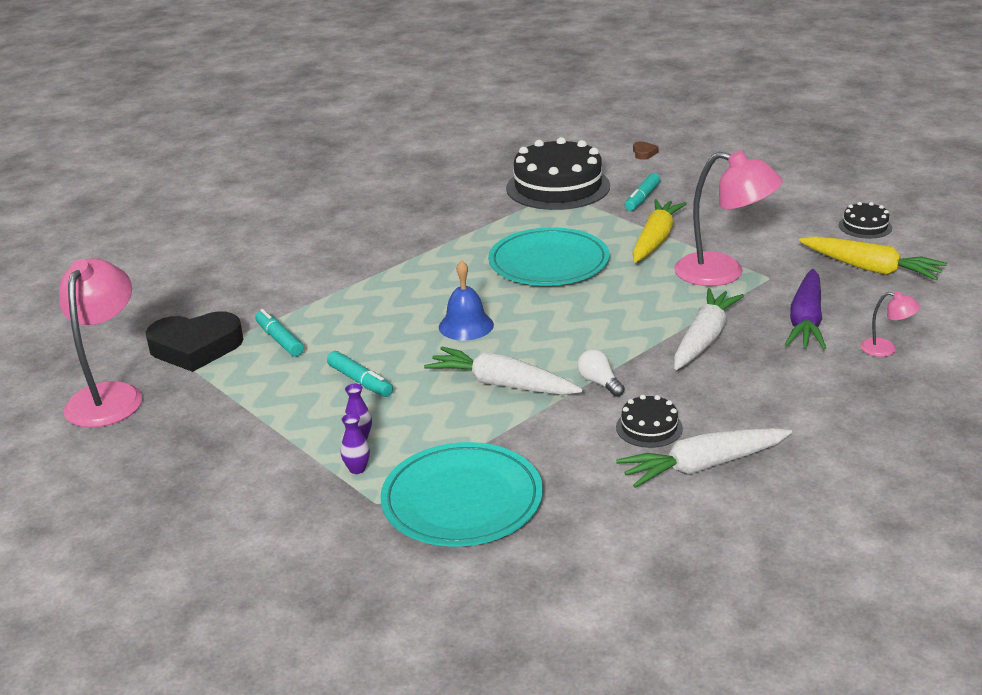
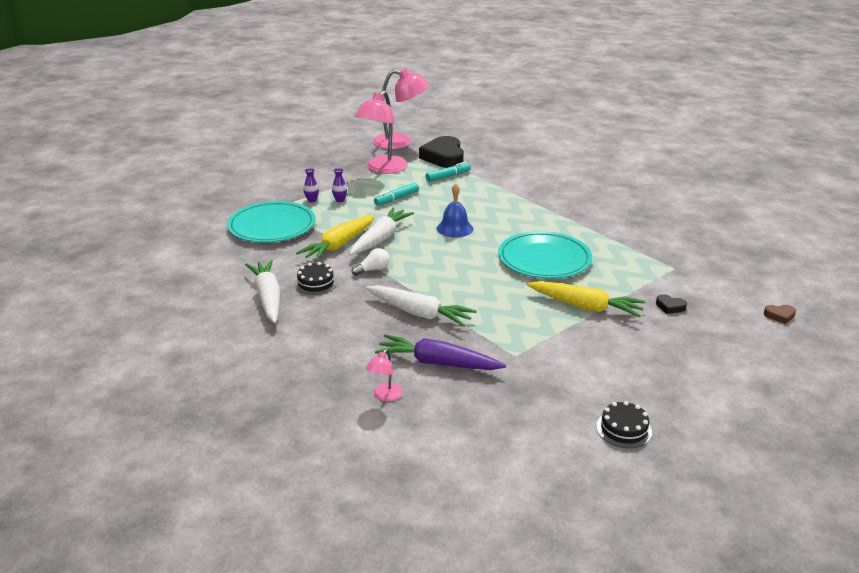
camera: 90 degrees right, 0 degrees up
black cake [506,137,610,210] -> none
turquoise marker [625,173,660,211] -> black heart [656,294,687,314]
pink lamp [674,150,783,286] -> pink lamp moved to [354,90,408,174]
yellow carrot [799,236,947,280] -> yellow carrot moved to [296,215,375,262]

